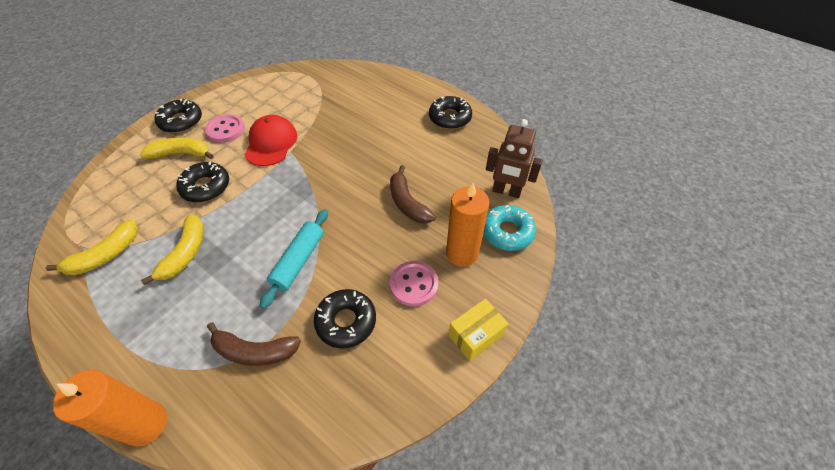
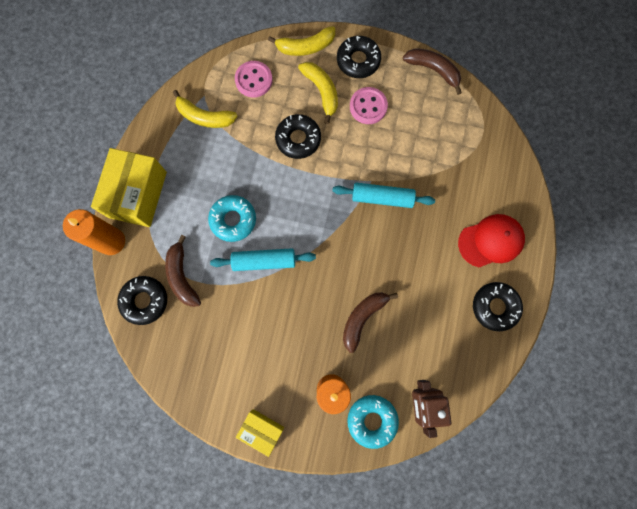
camera: 65 degrees right, 25 degrees up
yellow banana [141,214,204,285] -> yellow banana moved to [268,26,335,56]
red cap [244,115,297,166] -> red cap moved to [458,214,525,268]
black donut [314,289,376,348] -> black donut moved to [117,276,167,325]
pink button [390,261,439,307] -> pink button moved to [235,61,273,98]
none -> yellow box [91,148,167,227]
none -> turquoise donut [208,195,256,242]
none -> turquoise rolling pin [333,183,435,208]
none -> brown banana [403,48,462,95]

